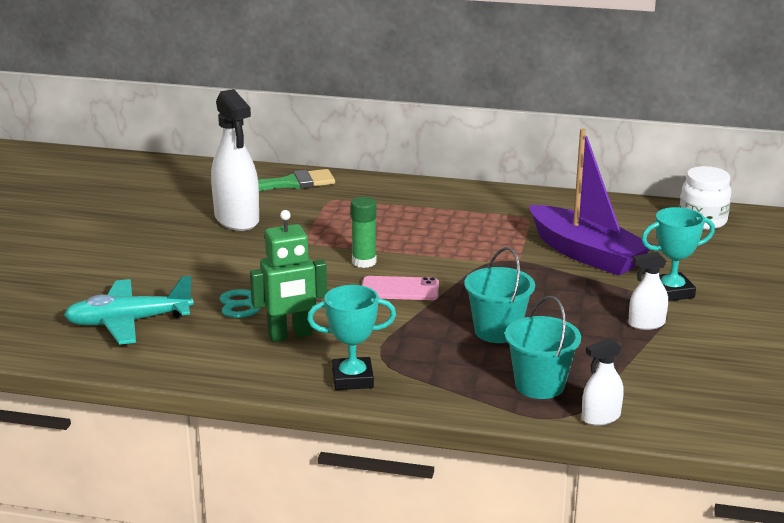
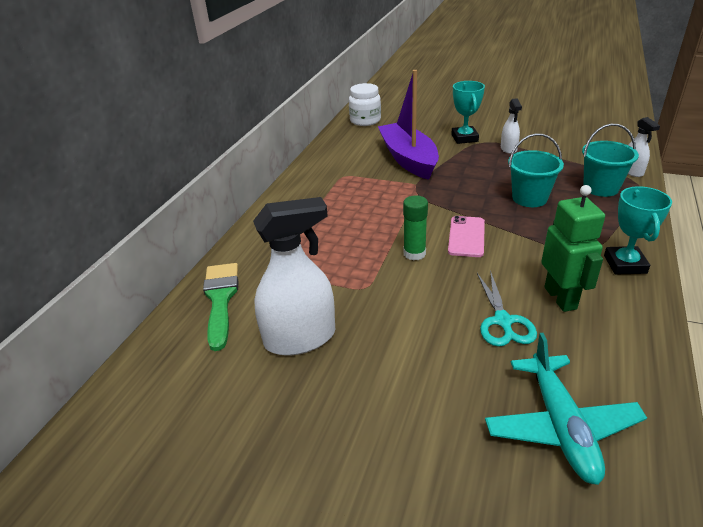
camera: 80 degrees left, 10 degrees up
purple boat [529,128,652,276] -> purple boat turned 75 degrees counterclockwise [378,70,439,180]

